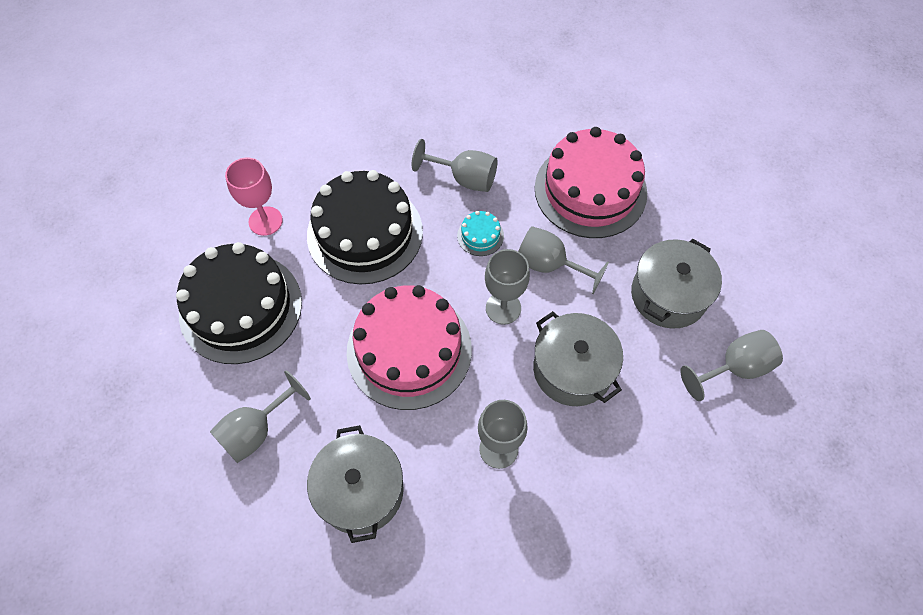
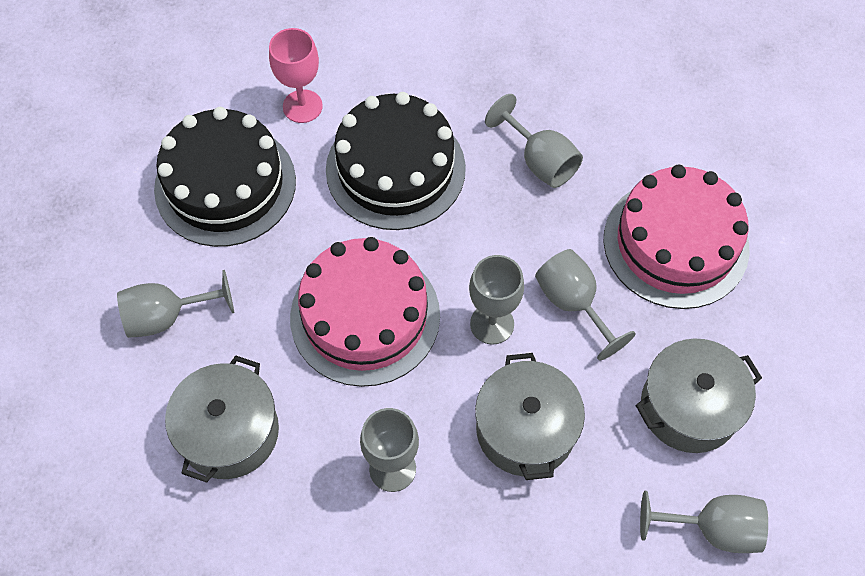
camera: 30 degrees right, 0 degrees up
turquoise cake [457,211,504,256] -> none

